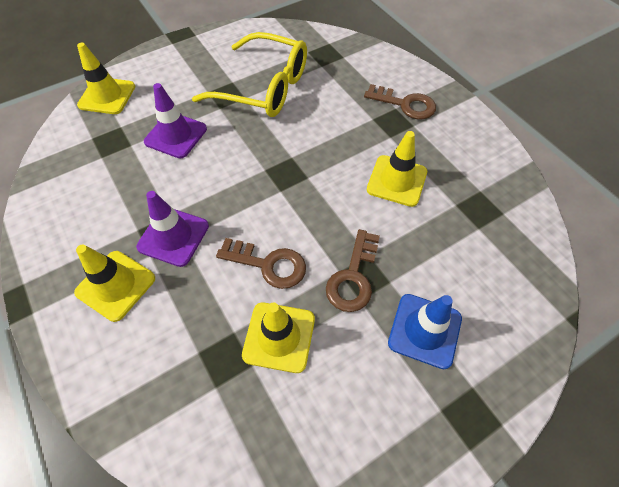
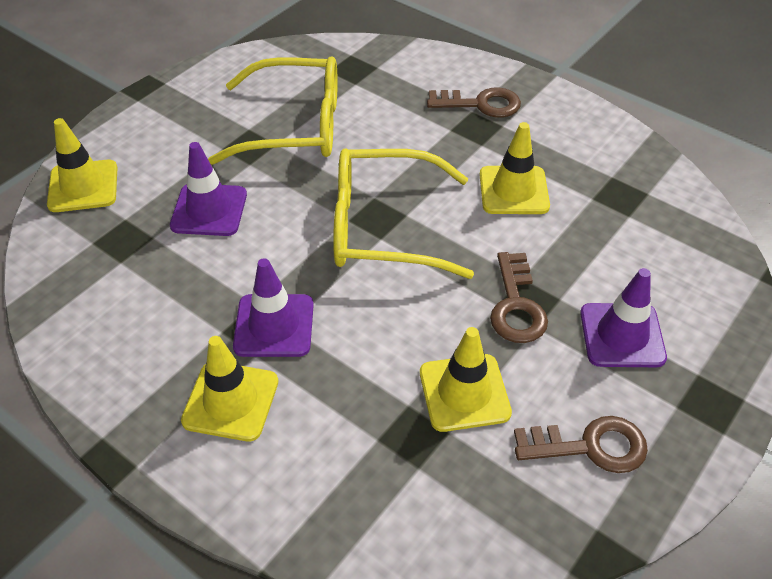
camera: 20 degrees left, 10 degrees down
brown key [216,238,306,289] -> brown key moved to [514,416,648,473]
blue traffic cone [388,294,462,369] -> purple traffic cone [580,268,667,367]
none -> yellow glasses [333,148,474,279]

